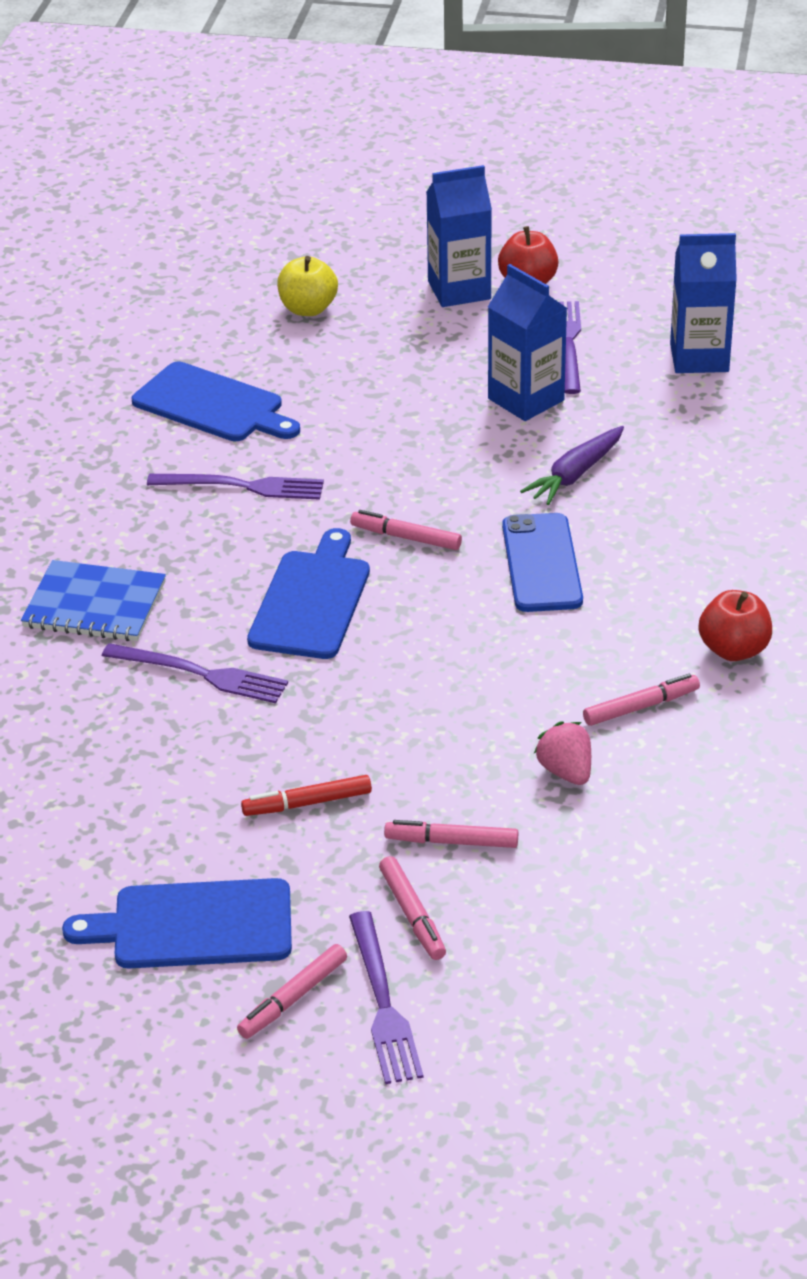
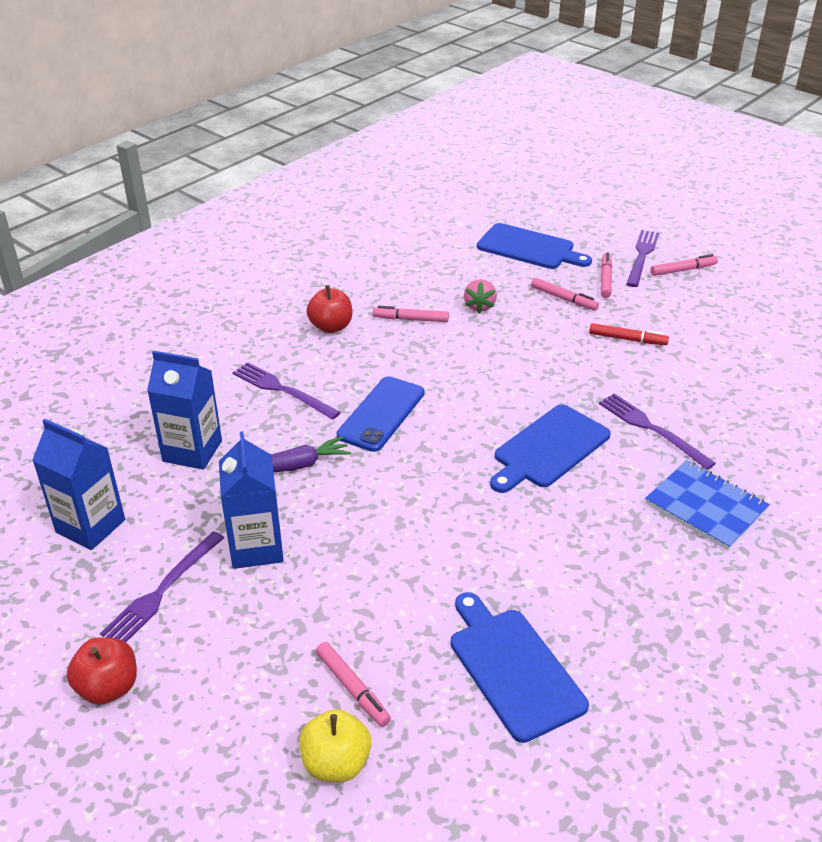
camera: 150 degrees left, 0 degrees up
blue cutting board [62,878,292,968] -> blue cutting board moved to [477,223,592,269]
purple fork [147,474,324,500] -> purple fork moved to [232,362,341,420]
pink marker [350,510,462,550] -> pink marker moved to [316,642,391,727]
blue carton [426,165,492,307] -> blue carton moved to [147,351,222,470]

